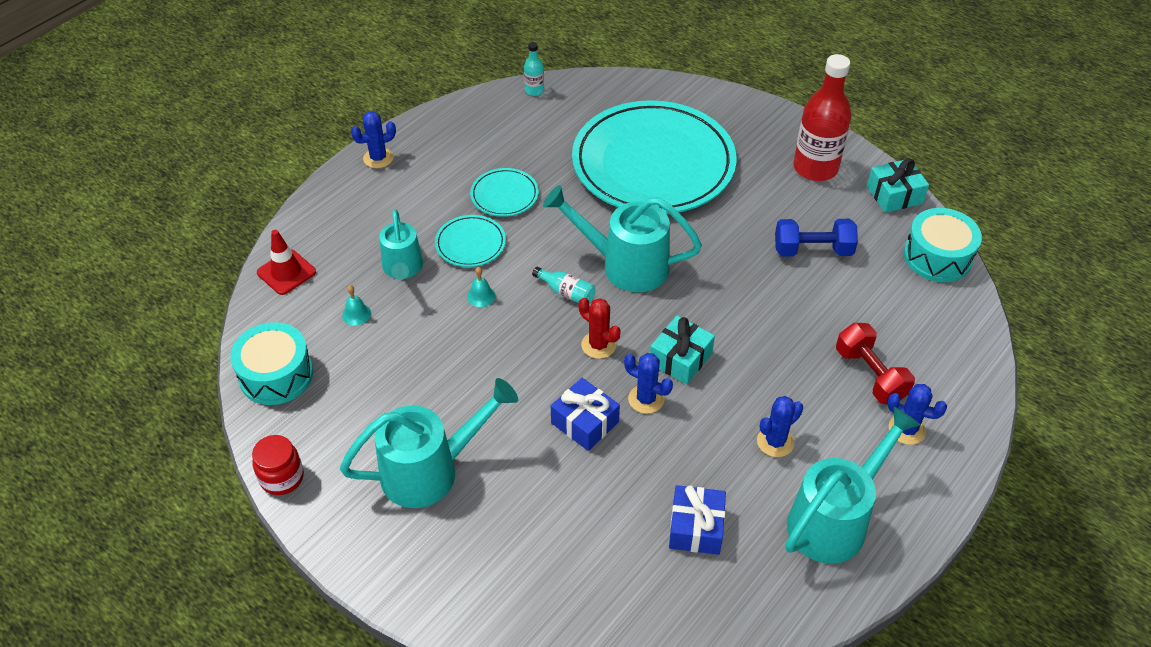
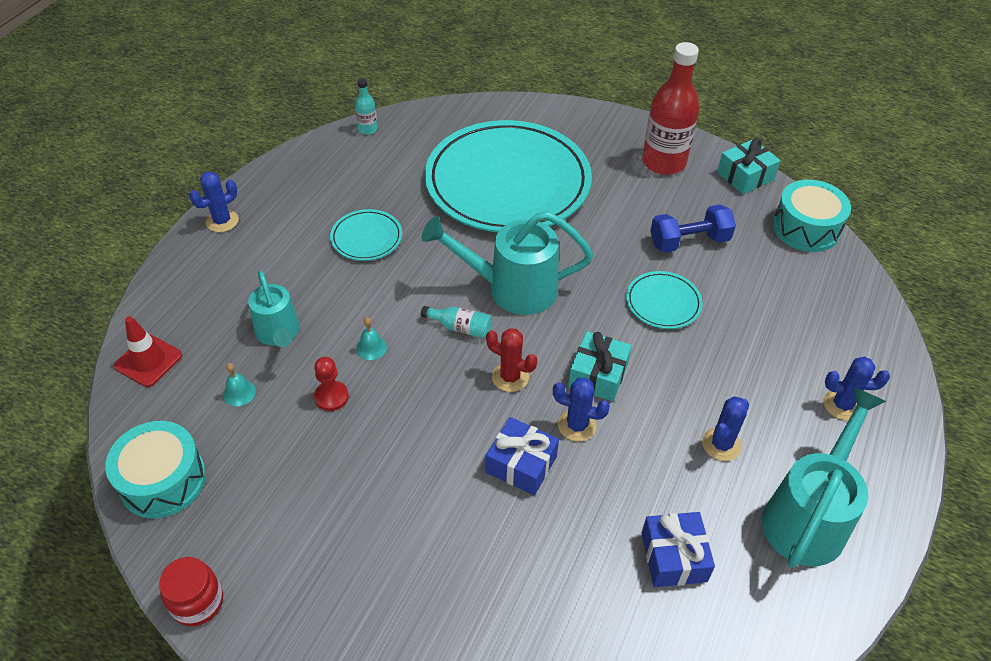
camera: 15 degrees left, 0 degrees up
turquoise watering can [340,378,518,508] -> none
turquoise plate [435,215,506,267] -> turquoise plate moved to [626,271,703,329]
red dumbbell [836,323,915,404] -> none
none -> red pawn [314,357,349,411]

